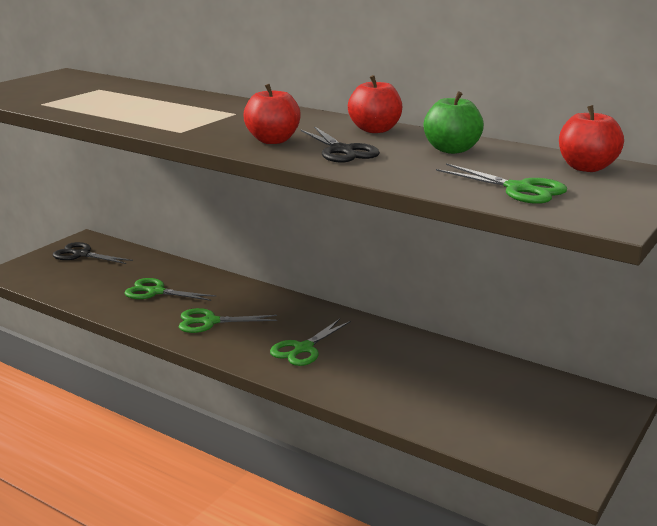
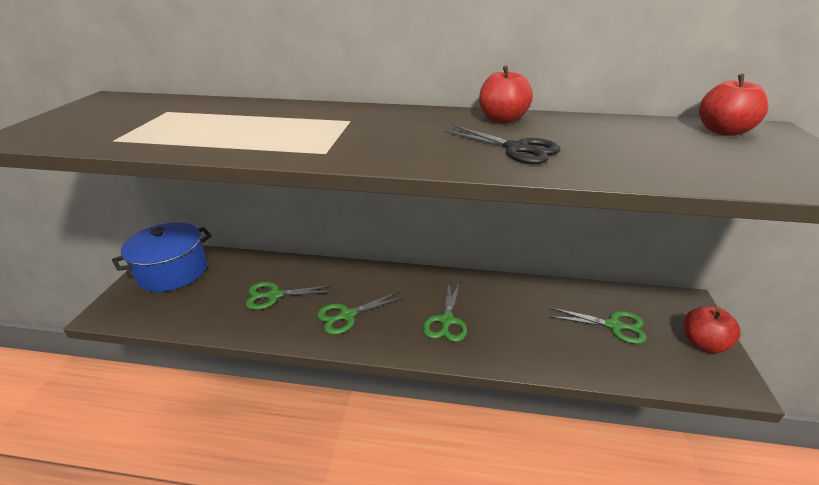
camera: 25 degrees left, 10 degrees up
black scissors [53,242,133,264] -> blue pot [112,222,212,292]
red apple [243,84,301,144] -> red apple moved to [684,306,740,354]
green apple [424,91,484,154] -> none
green scissors [436,163,567,204] -> green scissors moved to [549,307,647,344]

